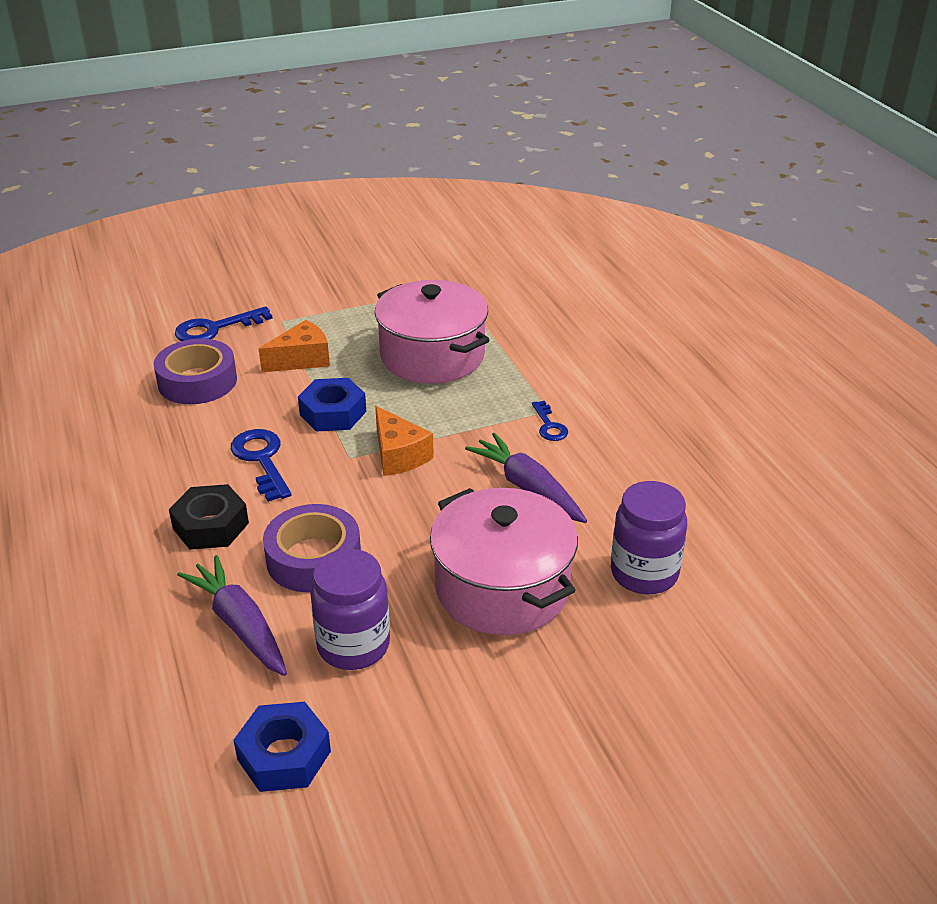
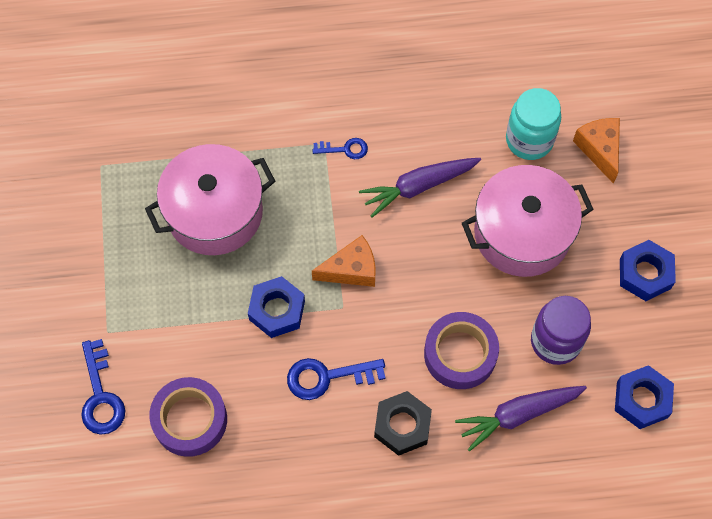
camera: 75 degrees left, 30 degrees up
orange cheese [259,320,330,372] -> orange cheese moved to [573,118,620,184]
purple jar [611,481,687,594] -> turquoise jar [506,88,561,160]
none -> blue nut [620,240,676,301]

